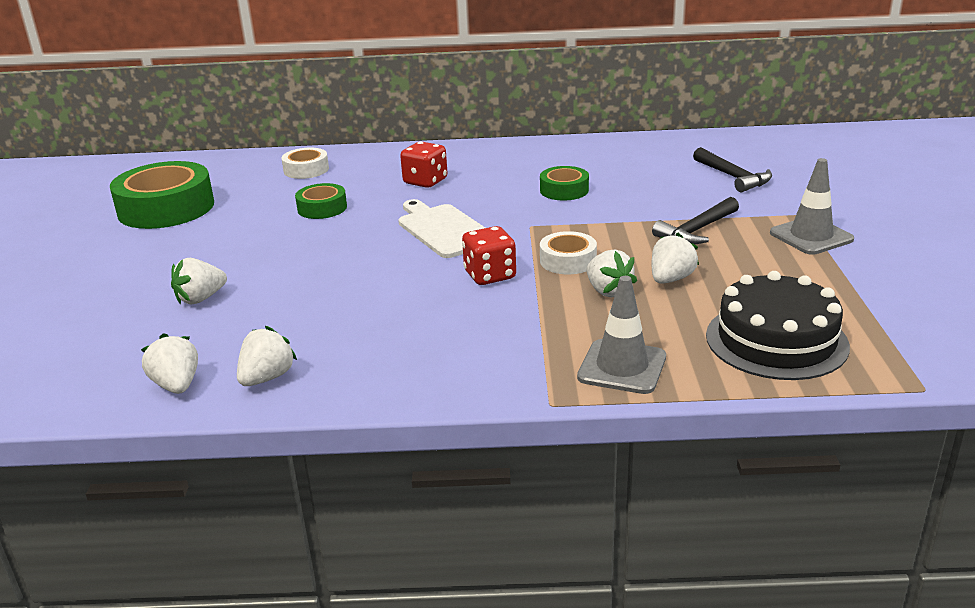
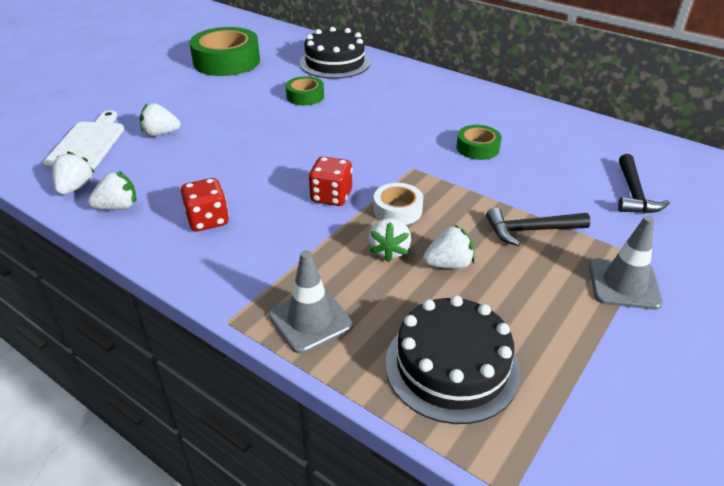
camera: 35 degrees right, 10 degrees up
white tape [281,148,329,179] -> black cake [299,27,370,79]
white cutting board [398,199,485,258] -> white cutting board moved to [43,110,124,169]
red dice [400,142,447,188] -> red dice moved to [181,178,229,231]

